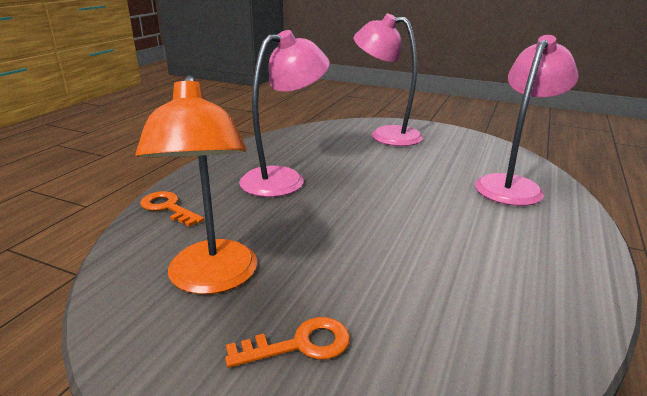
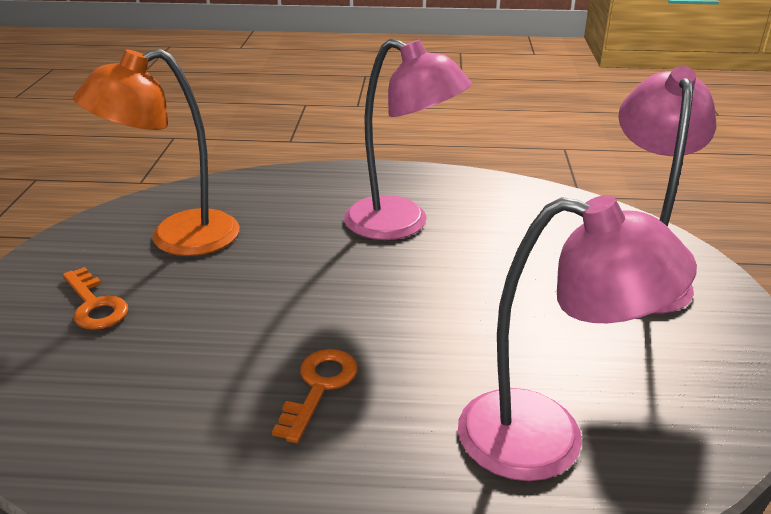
camera: 70 degrees right, 5 degrees up
orange key [140,191,204,227] -> orange key moved to [272,349,358,443]

